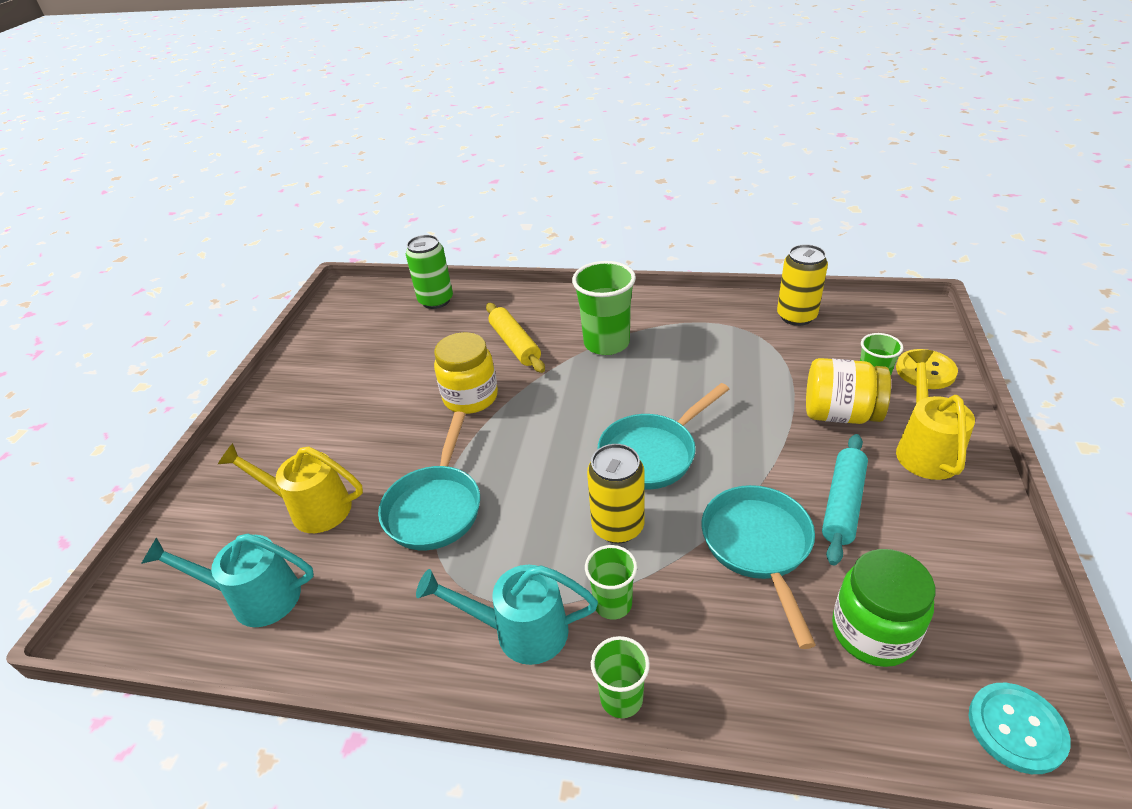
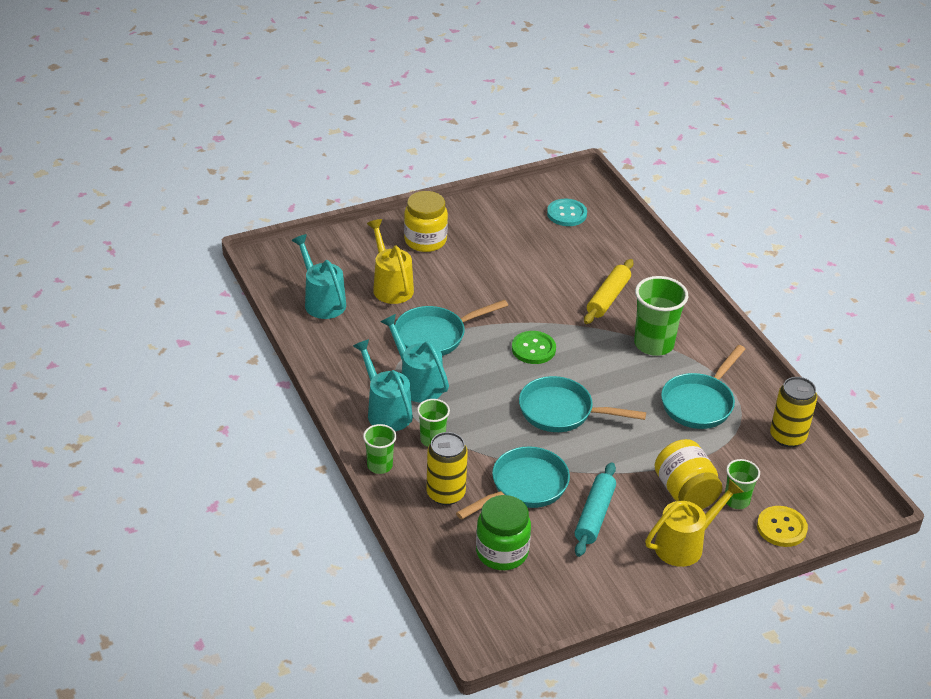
camera: 50 degrees right, 0 degrees up
green can [406,235,453,309] -> none
yellow jar [434,332,498,414] -> yellow jar moved to [404,191,448,252]
yellow can [587,444,645,544] -> yellow can moved to [427,432,468,505]
turquoise rolling pin [822,434,868,565] -> turquoise rolling pin turned 60 degrees counterclockwise [575,462,616,557]
turquoise button [969,683,1071,774] -> turquoise button moved to [547,199,587,226]
none -> turquoise watering can [381,314,449,403]
none -> green button [512,331,556,364]
none -> turquoise pan [661,345,745,429]

